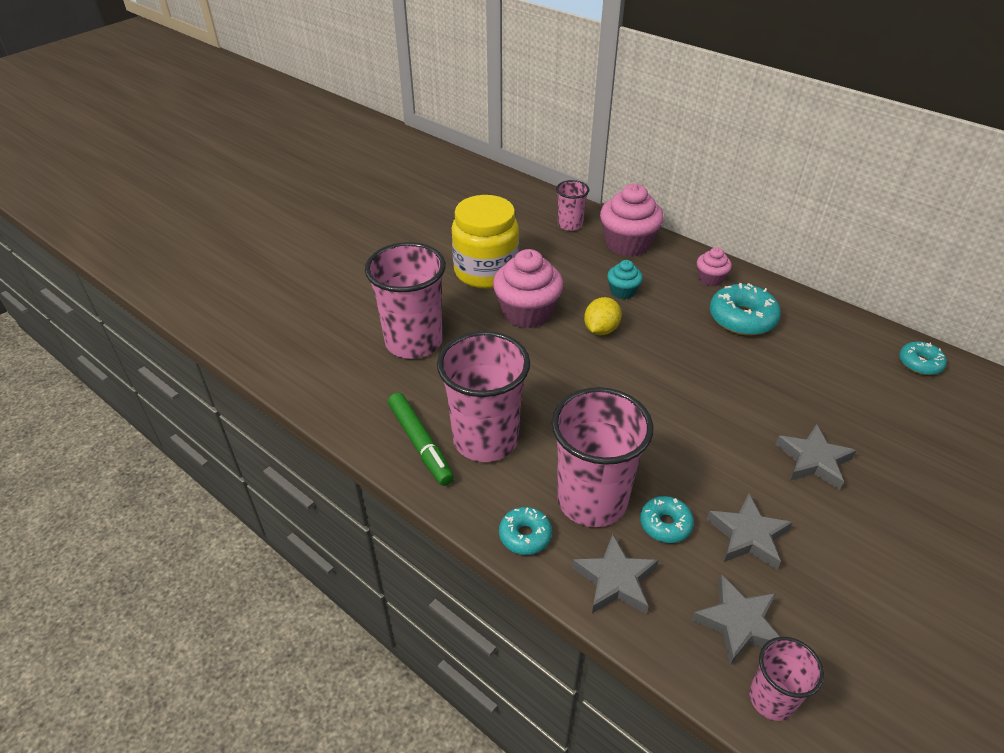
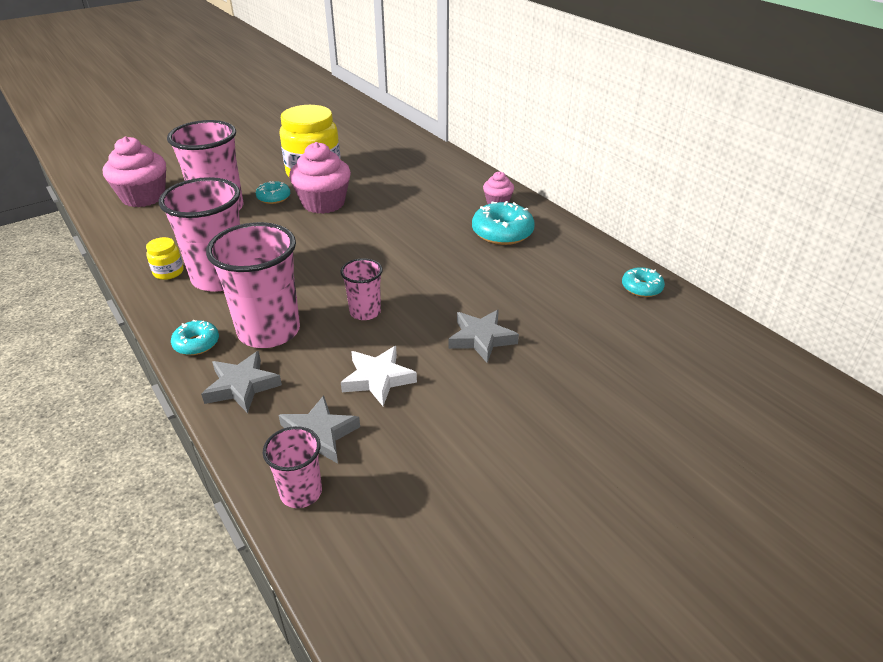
camera: 15 degrees right, 5 degrees down
green marker [388,393,454,486] -> yellow jar [146,237,184,280]
pink cup [556,180,589,231] -> pink cup moved to [340,258,383,320]
yellow lemon [584,297,622,335] -> none
pink cupcake [600,184,664,257] -> pink cupcake moved to [103,136,166,207]
turquoise cupcake [607,260,643,299] -> none
turquoise donut [640,496,694,543] -> turquoise donut moved to [256,181,290,204]
grey star [706,494,793,570] -> white star [341,346,417,406]

